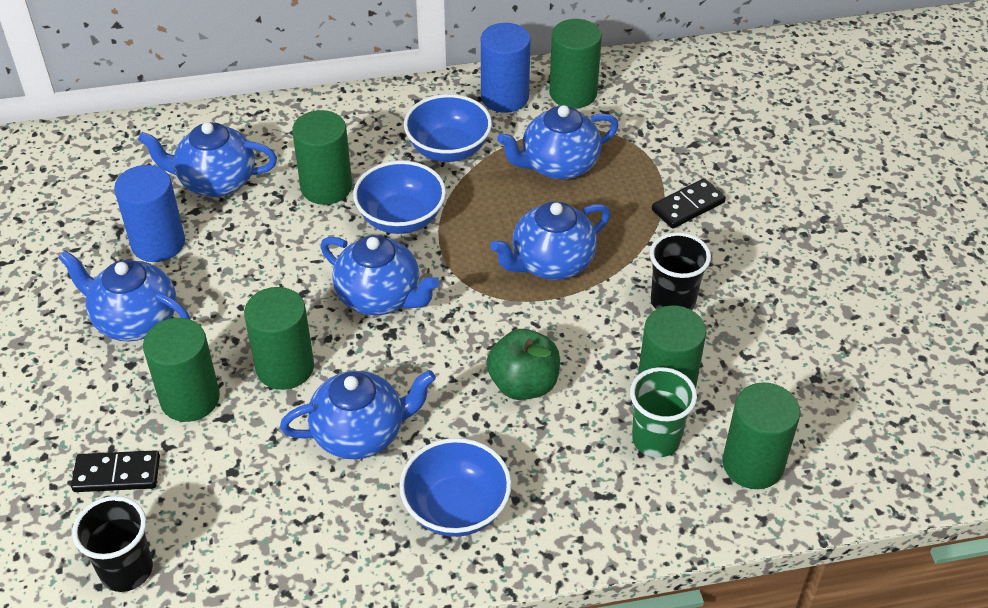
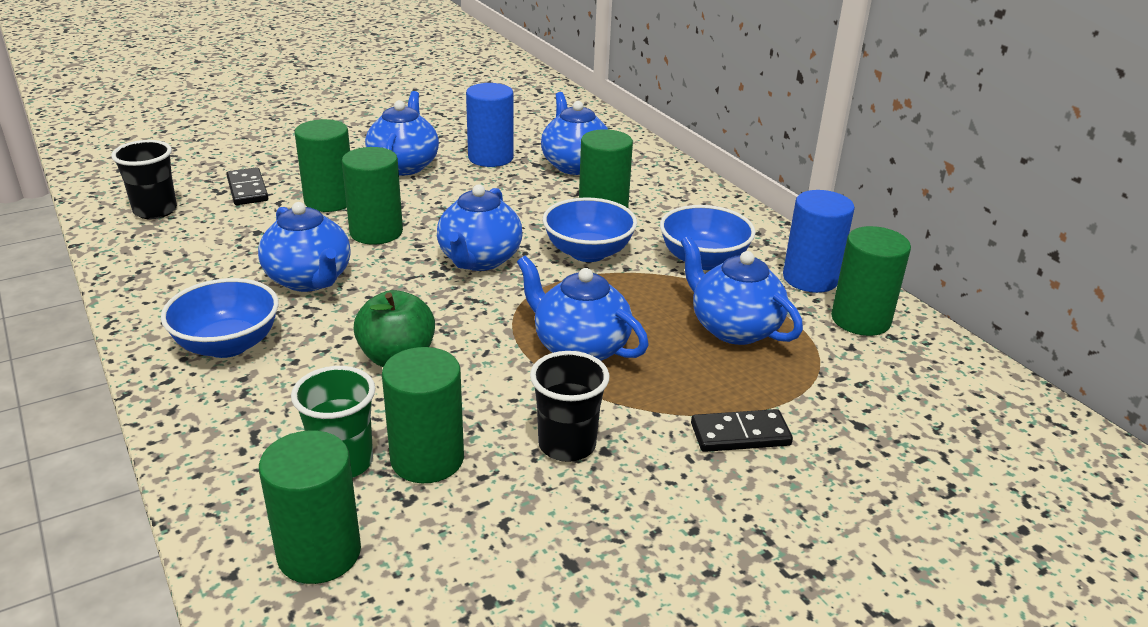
camera: 70 degrees right, 15 degrees down
black domino [652,178,726,229] -> black domino turned 45 degrees counterclockwise [691,409,793,452]

